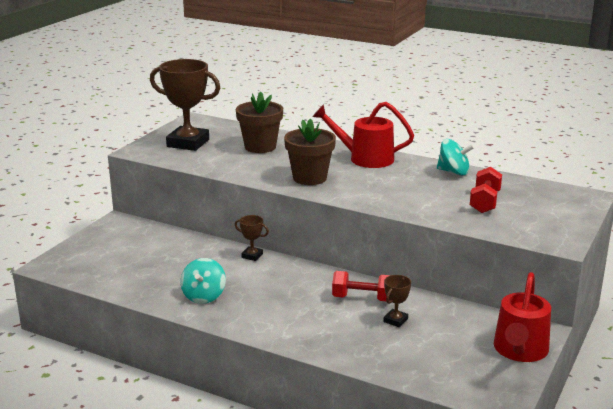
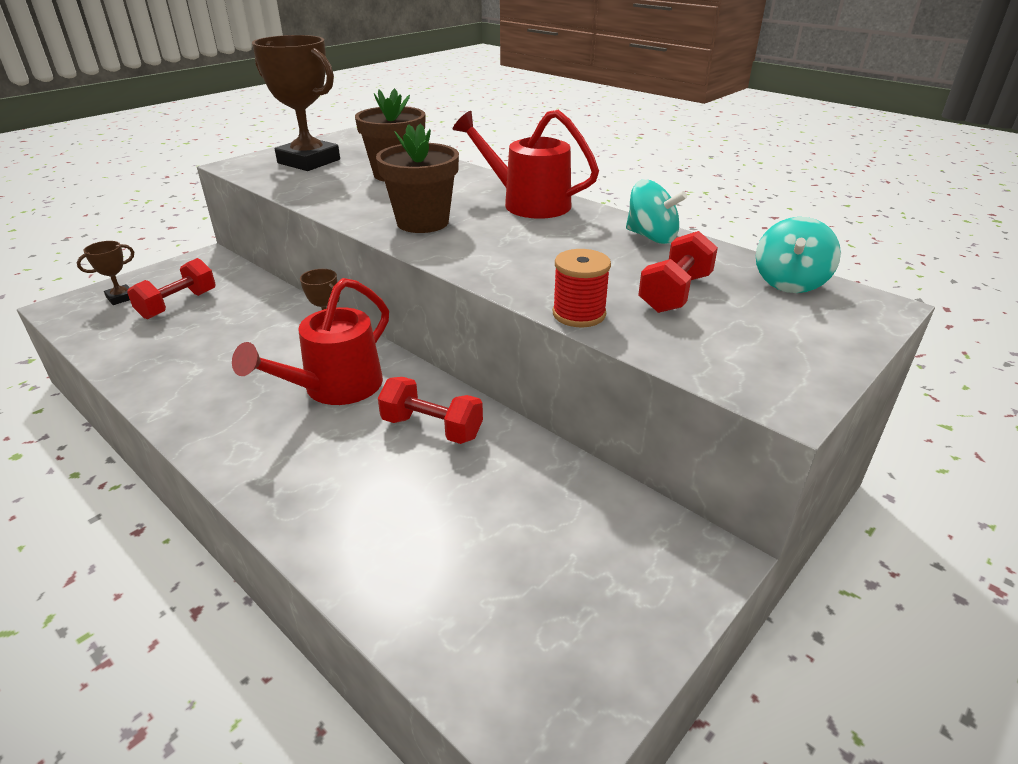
camera: 15 degrees right, 10 degrees up
turquoise spinning top [180,258,226,304] -> turquoise spinning top moved to [756,217,841,293]
brown trophy [383,275,411,327] -> brown trophy moved to [77,241,134,305]
red watering can [494,272,551,362] -> red watering can moved to [232,278,389,405]
none -> red dumbbell [127,258,216,319]
none -> red spool [553,249,611,327]

